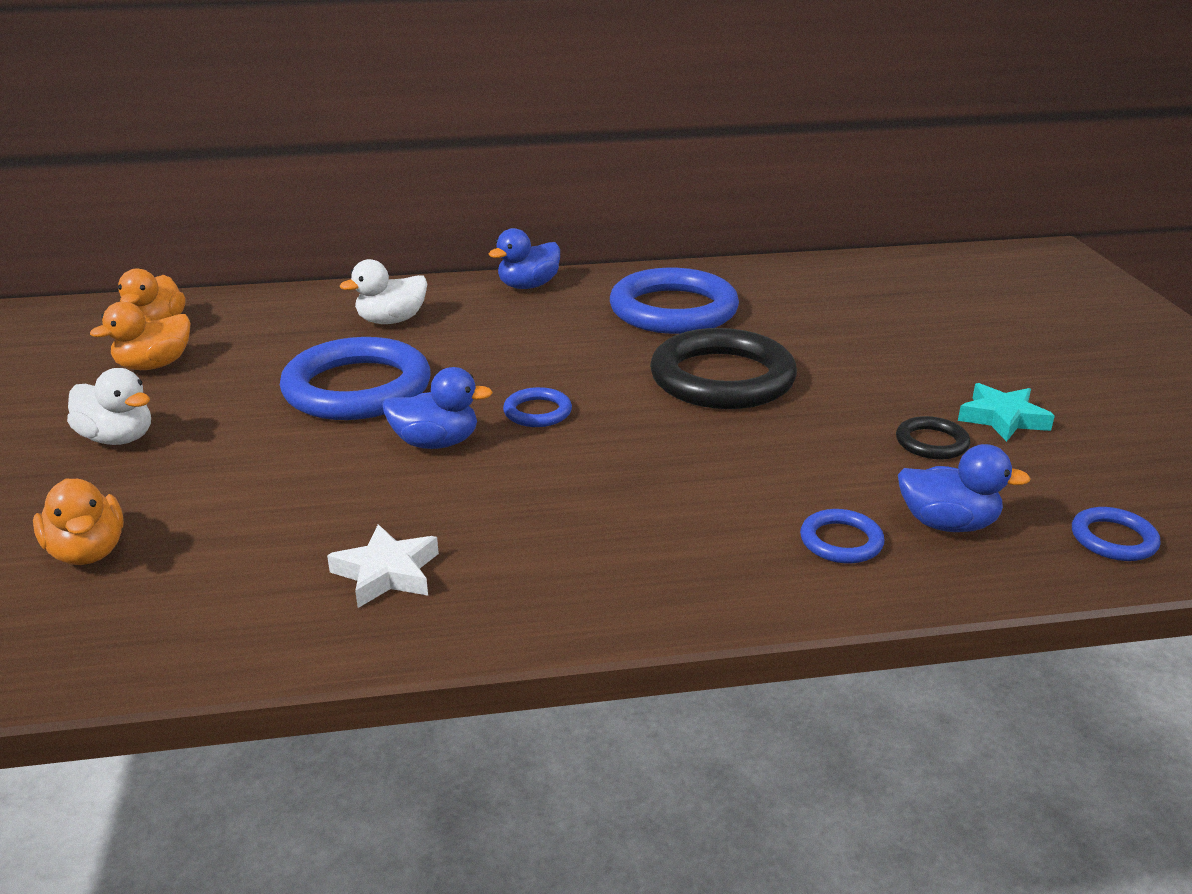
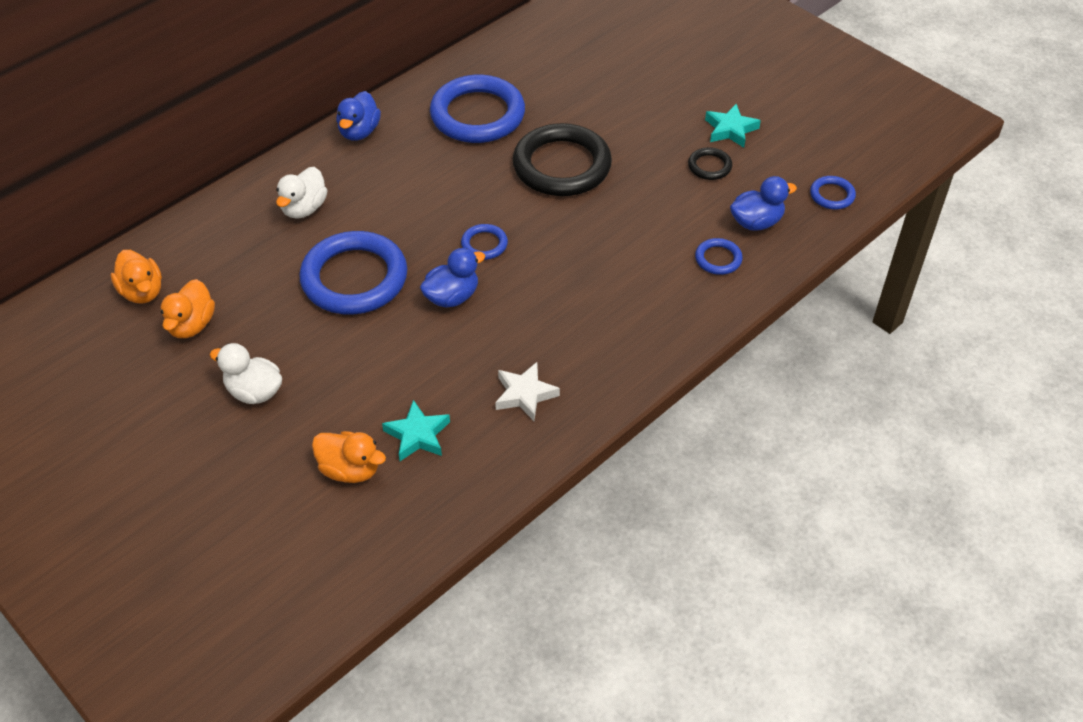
camera: 35 degrees left, 20 degrees up
white duck [67,368,151,445] -> white duck turned 150 degrees counterclockwise [210,343,282,404]
none -> turquoise star [382,400,450,461]

